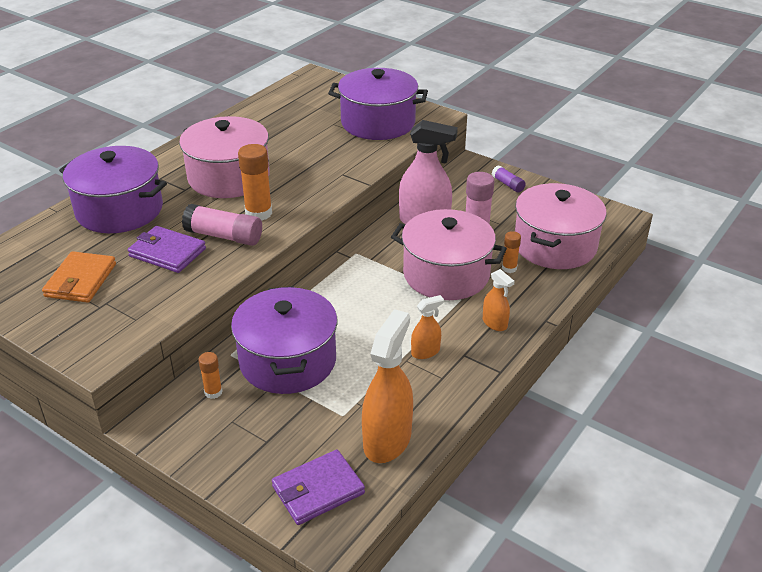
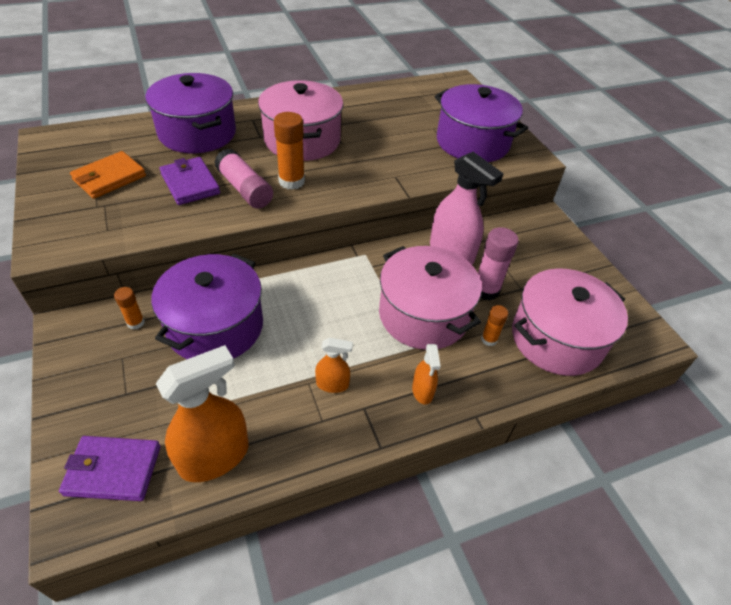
camera: 30 degrees right, 10 degrees up
purple glue stick [492,165,526,192] -> none

